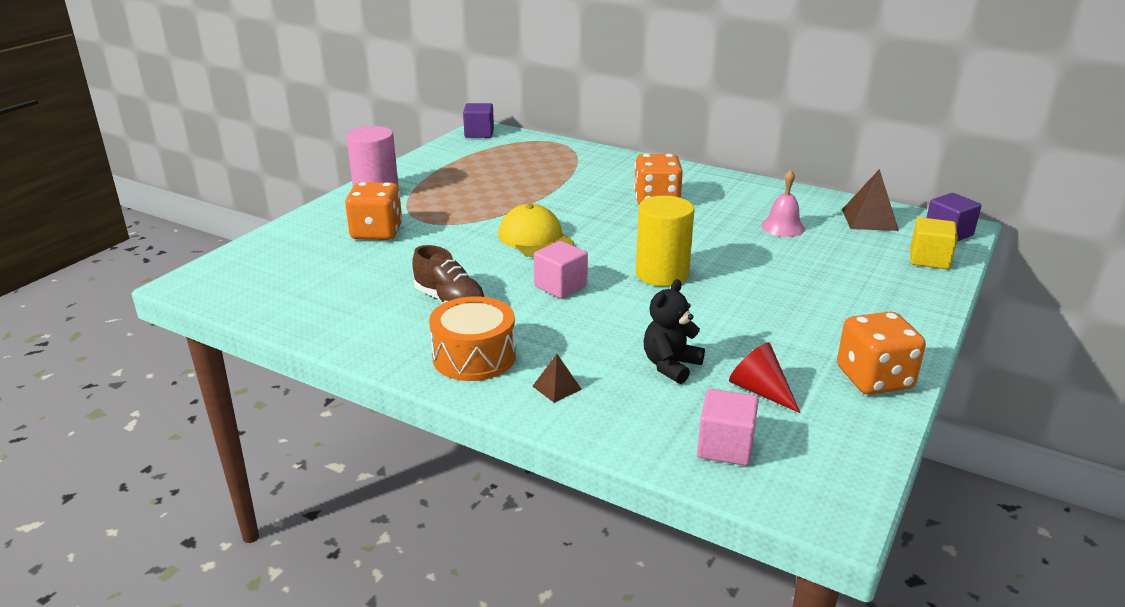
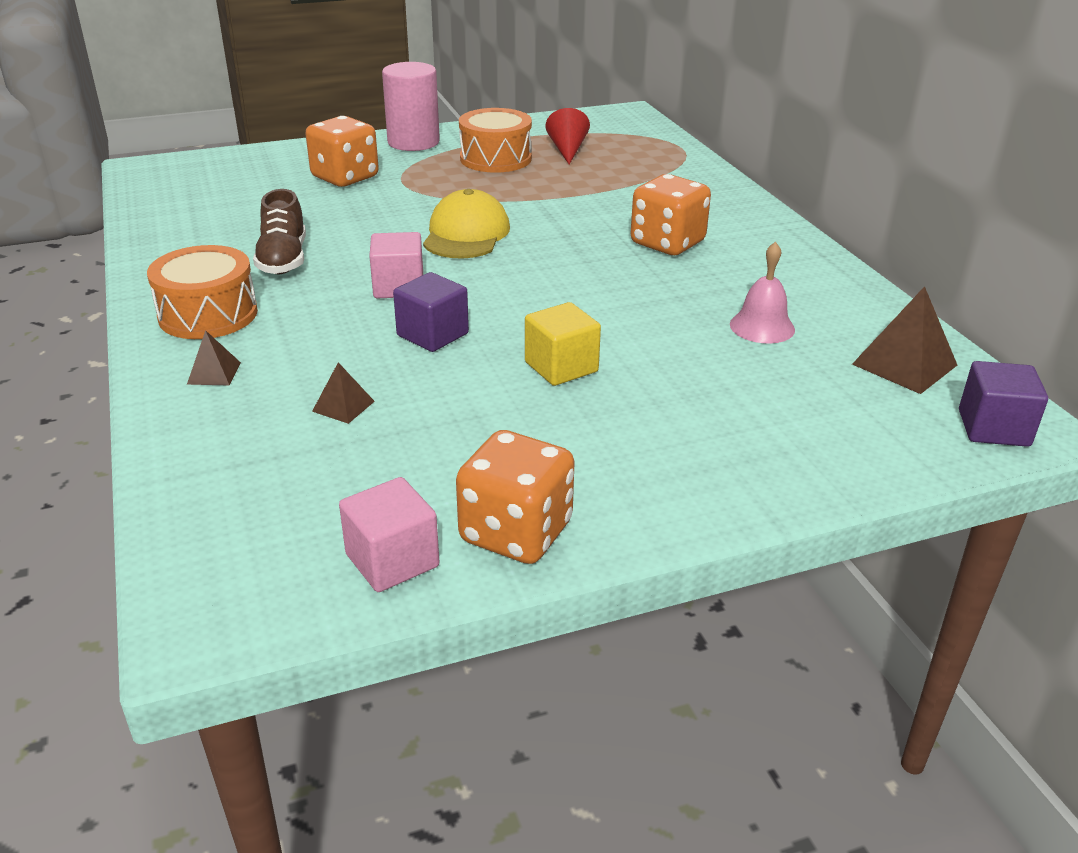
camera: 40 degrees right, 5 degrees up
purple cube [463,103,494,138] -> purple cube moved to [393,272,469,352]
yellow cylinder [636,196,694,286] -> none
black teddy bear [643,279,705,384] -> brown pyramid [312,362,375,424]
pink cube [697,389,759,466] -> pink cube moved to [339,477,439,592]
red cone [729,342,800,413] -> red cone moved to [546,108,590,164]
yellow cube [910,217,958,269] -> yellow cube moved to [525,302,601,386]
none -> orange drum [459,108,532,173]

